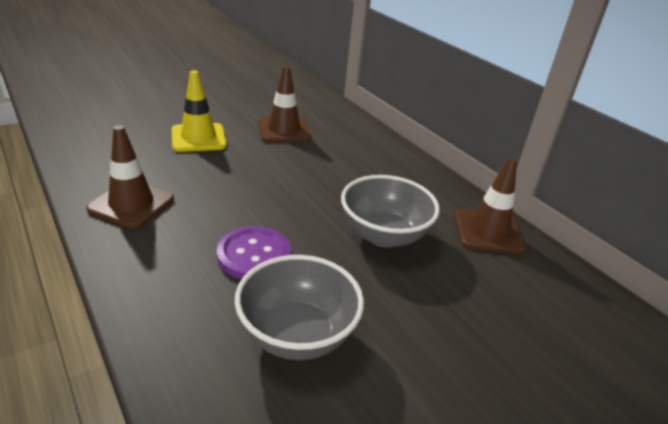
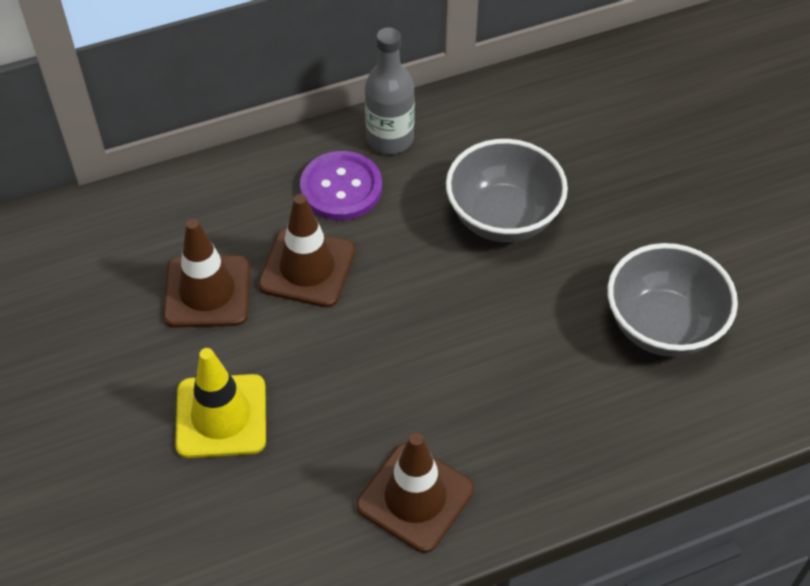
camera: 75 degrees left, 20 degrees up
purple button [217,226,291,279] -> purple button moved to [300,151,382,220]
brown traffic cone [455,158,525,254] -> brown traffic cone moved to [258,194,355,307]
none -> grey bottle [365,27,415,154]

